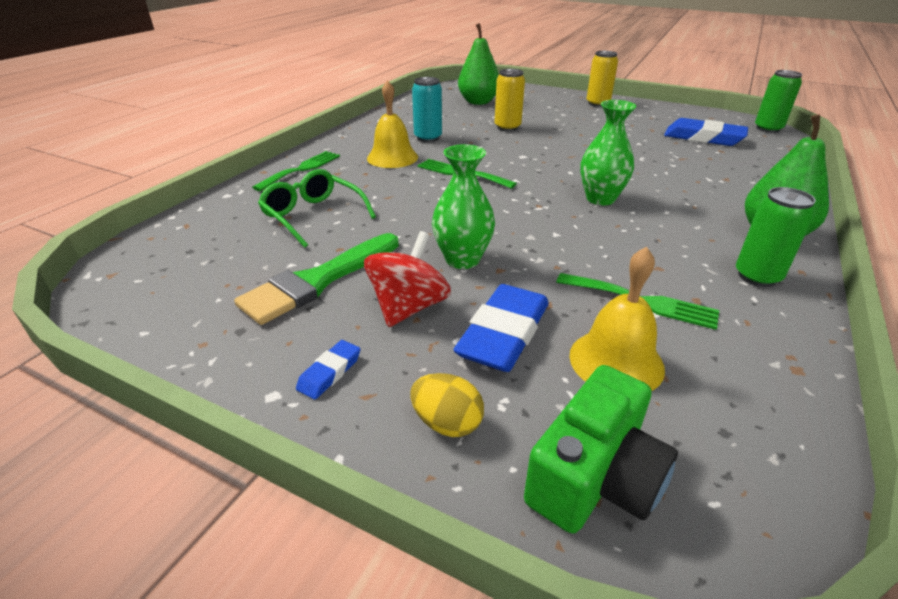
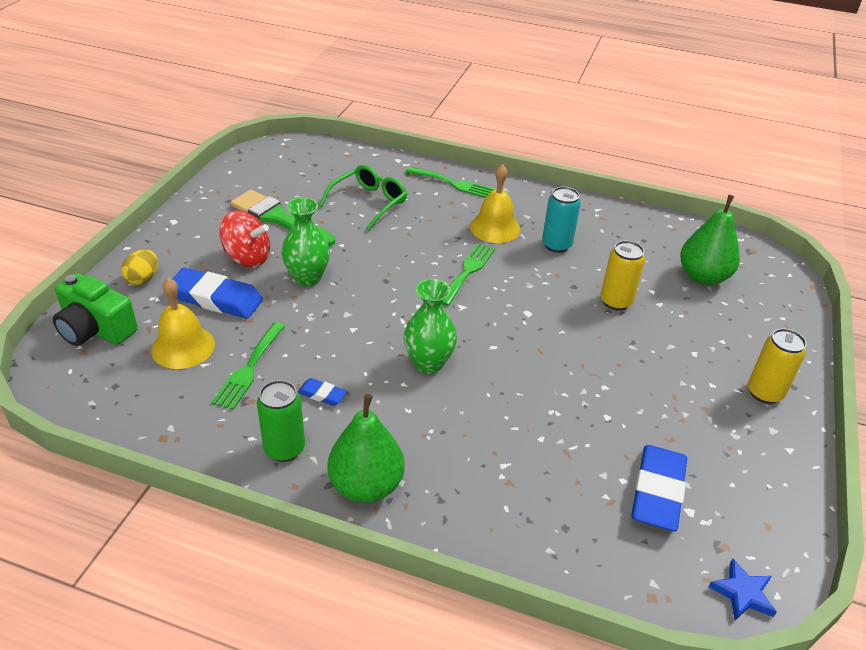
camera: 80 degrees right, 5 degrees up
blue eraser [296,340,361,399] -> blue eraser moved to [297,378,347,406]
green can [755,70,802,133] -> blue star [709,558,777,621]

